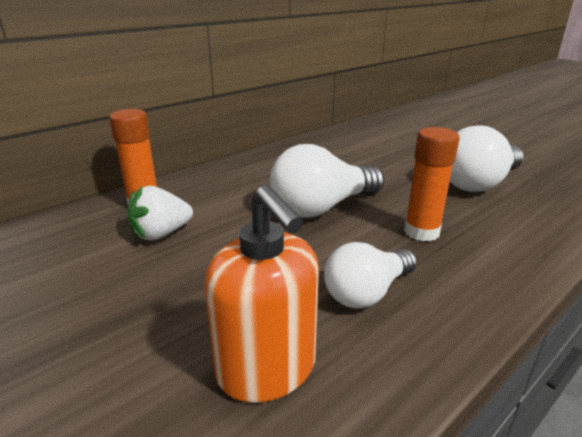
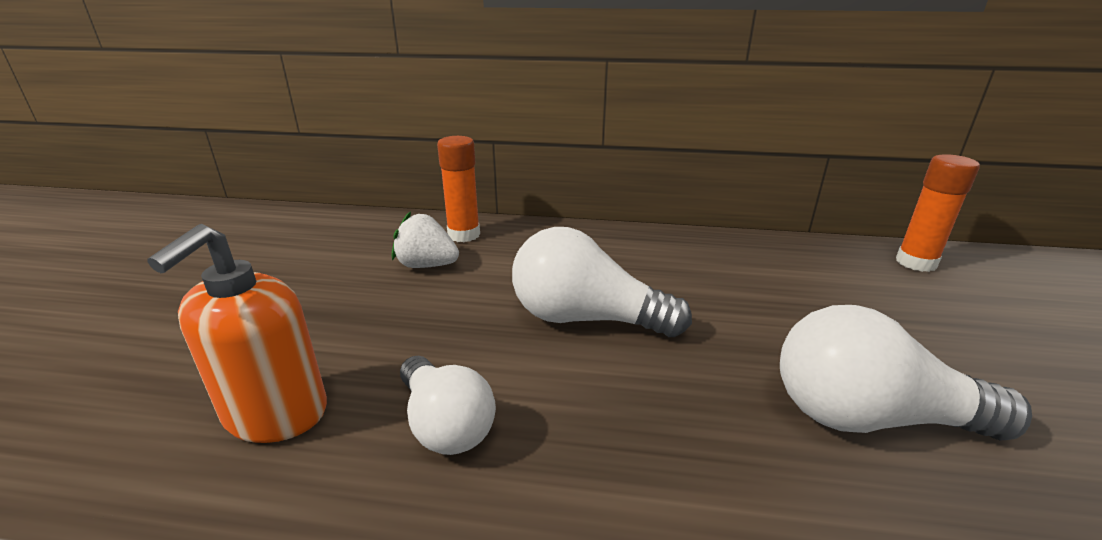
camera: 50 degrees right, 0 degrees up
white light bulb [324,242,417,308] -> white light bulb turned 135 degrees counterclockwise [400,356,496,455]
orange glue stick [404,127,459,242] -> orange glue stick moved to [896,154,980,272]

